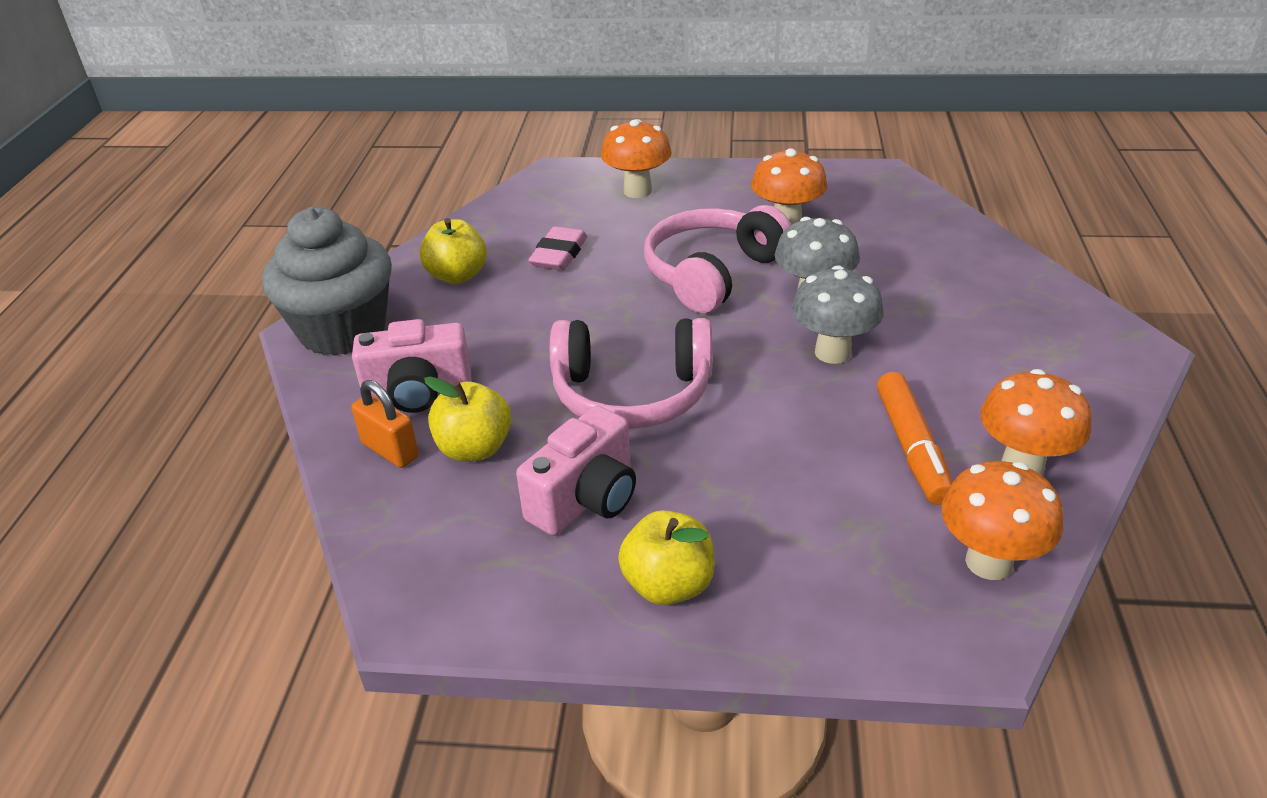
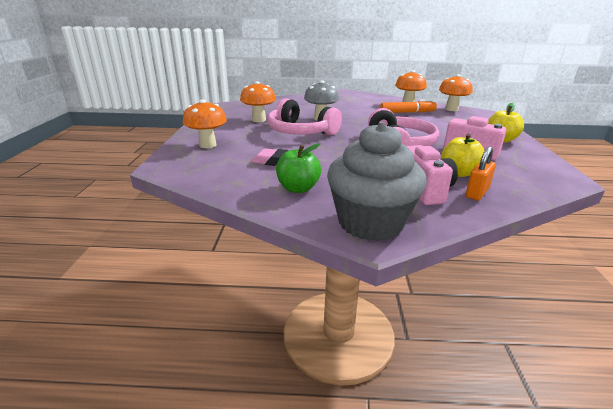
camera: 95 degrees left, 10 degrees down
yellow apple [420,218,487,284] -> green apple [276,143,321,193]
grey mushroom [792,265,884,364] -> none

